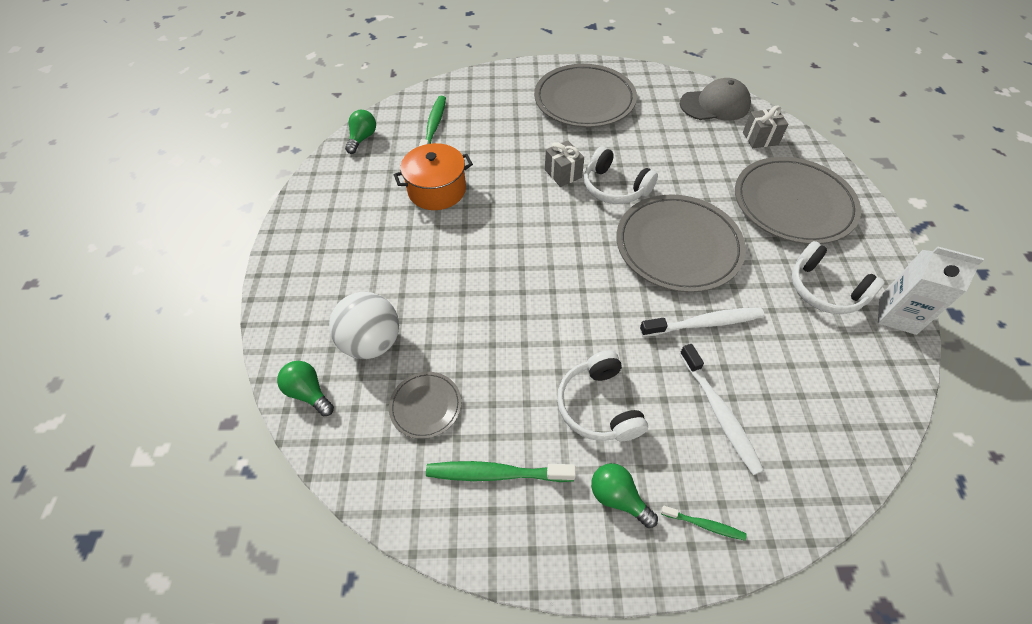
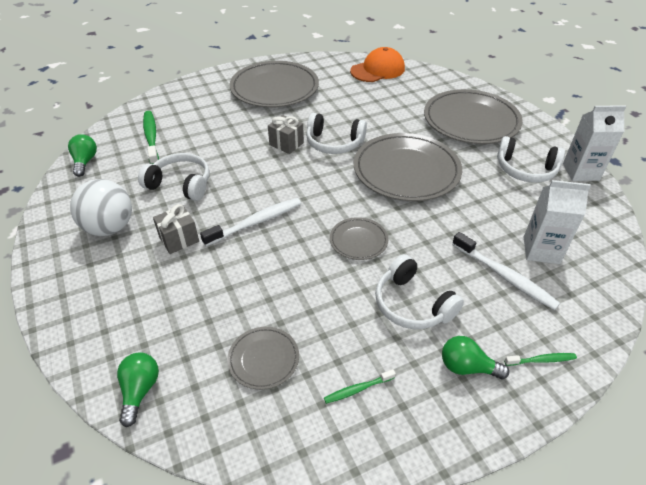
camera: 25 degrees left, 10 degrees down
green light bulb [277,361,334,416] -> green light bulb turned 75 degrees clockwise [117,352,159,427]
white ball [329,292,399,359] -> white ball moved to [70,179,132,236]
orange pot [394,143,473,210] -> white headphones [138,153,210,201]
green toothbrush [426,461,576,482] -> green toothbrush [324,369,396,404], size x0.53
white toothbrush [640,308,764,337] -> white toothbrush moved to [200,198,301,246]
grey cap [680,78,751,121] -> orange cap [350,47,405,82]
grey gift [743,106,789,148] -> grey gift moved to [153,204,199,254]
none -> grey plate [330,217,389,260]
none -> white carton [524,180,591,264]

